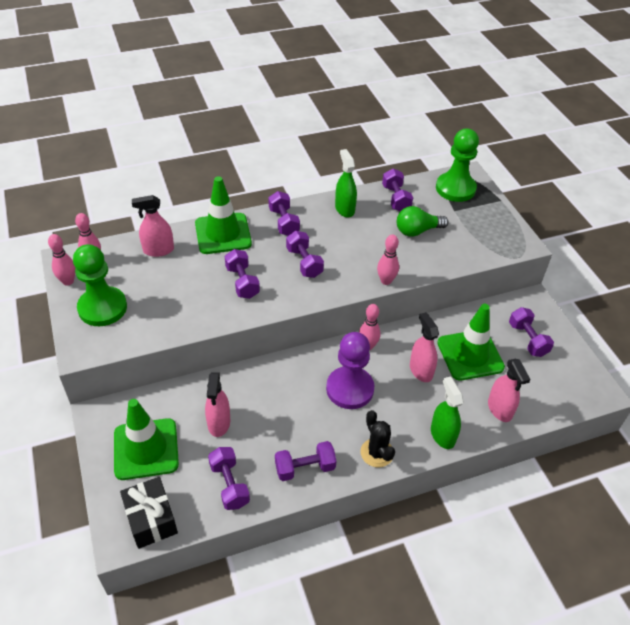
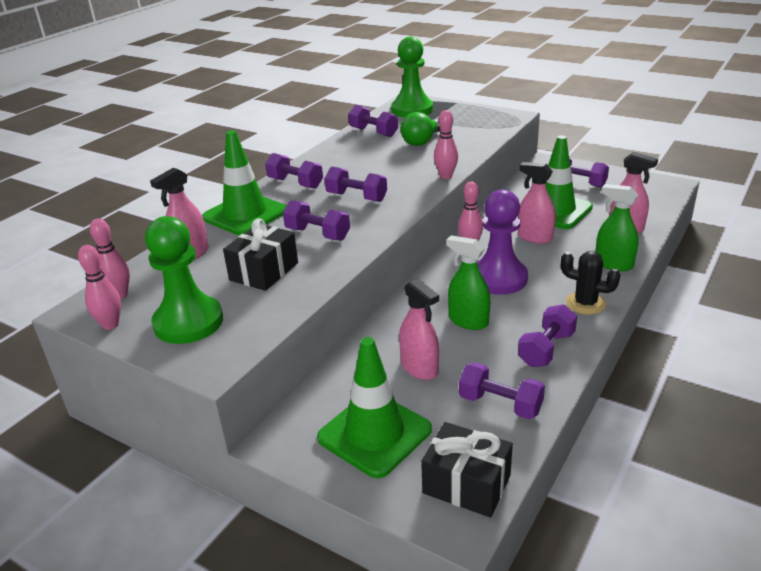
camera: 35 degrees left, 15 degrees down
green spray bottle [335,149,357,217] -> green spray bottle moved to [446,235,490,330]
none -> black gift [223,218,298,291]

